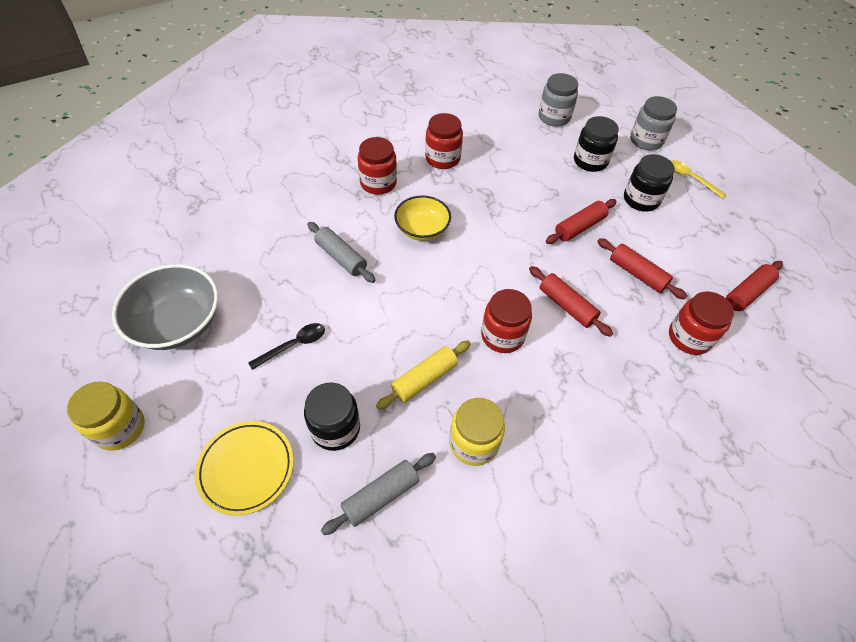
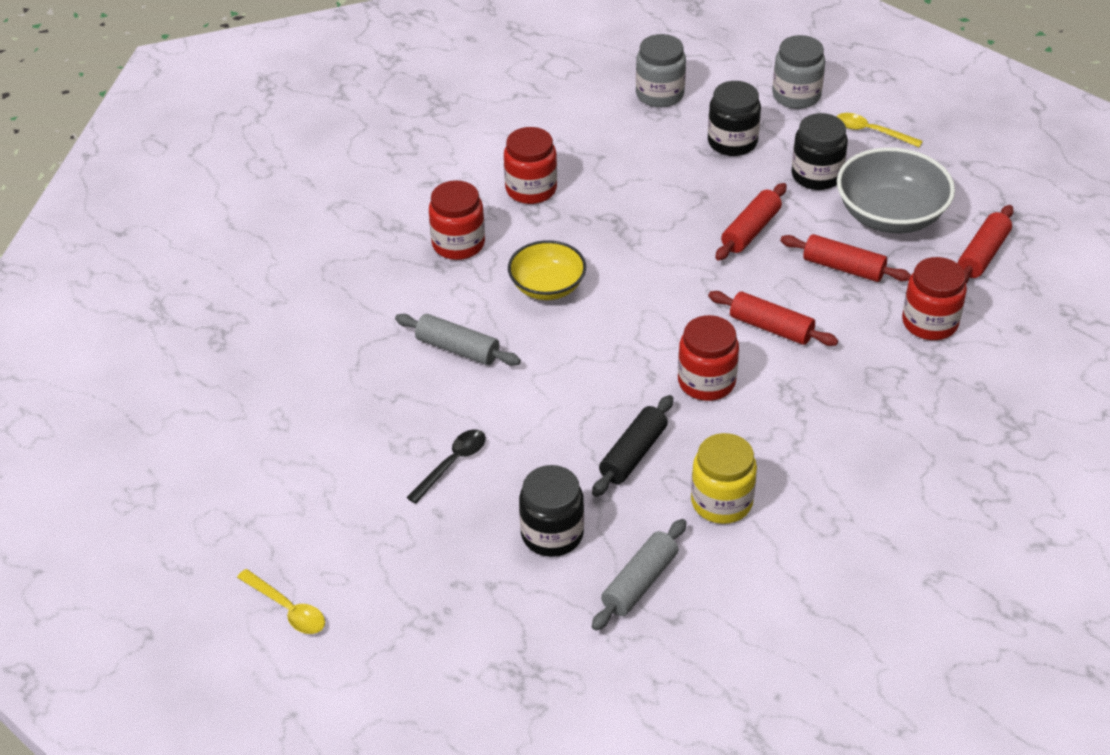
camera: 15 degrees left, 10 degrees down
yellow jar [67,381,145,451] -> yellow spoon [237,569,325,634]
grey bowl [112,264,218,350] -> grey bowl moved to [837,147,955,233]
yellow plate [195,421,294,516] -> none
yellow rolling pin [376,341,470,410] -> black rolling pin [592,395,673,497]

